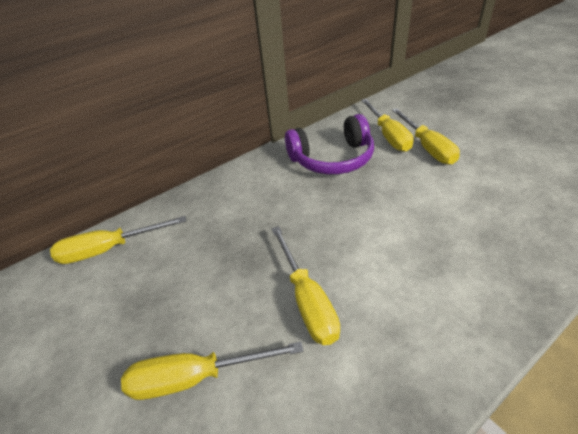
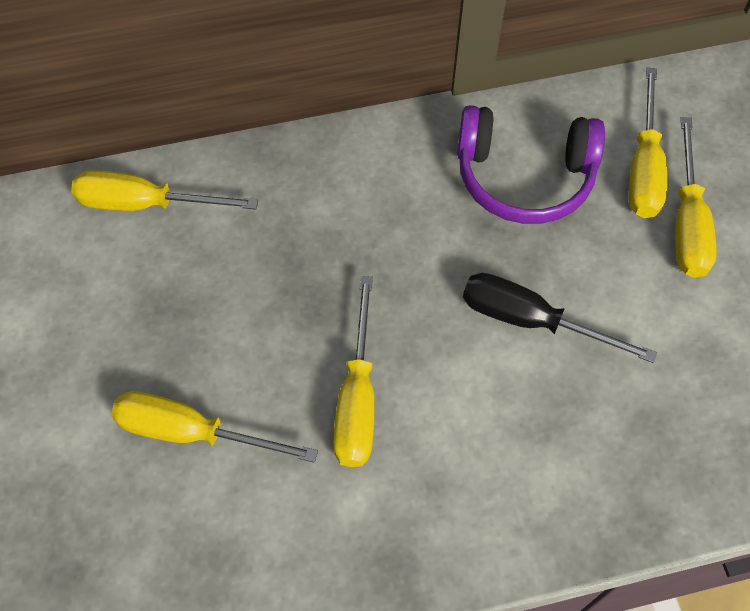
camera: 20 degrees right, 20 degrees up
none -> black screwdriver [463,273,657,363]

